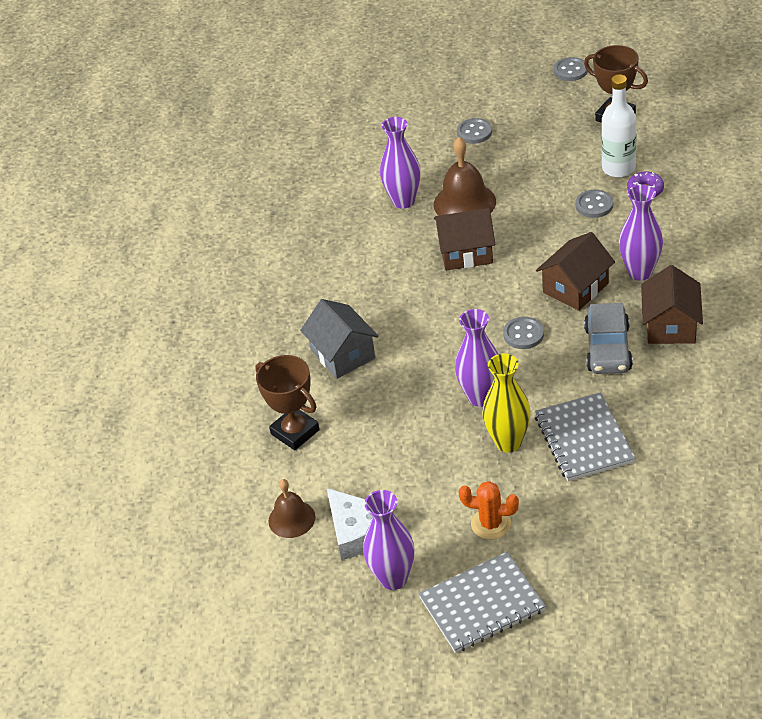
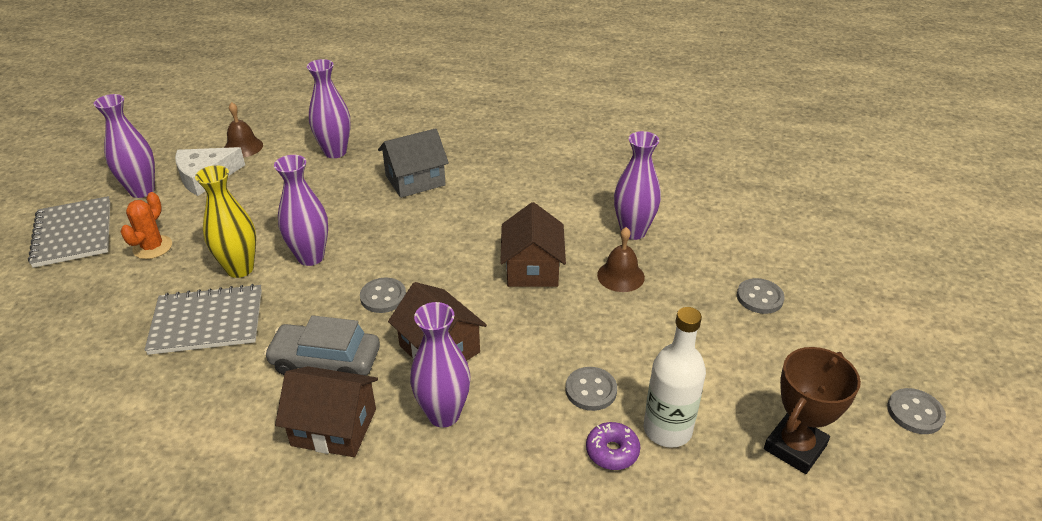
camera: 90 degrees right, 5 degrees down
brown trophy [255,355,320,450] -> purple vase [307,59,351,158]
brown bell [434,137,496,216] -> brown bell [597,227,645,292], size x0.63

